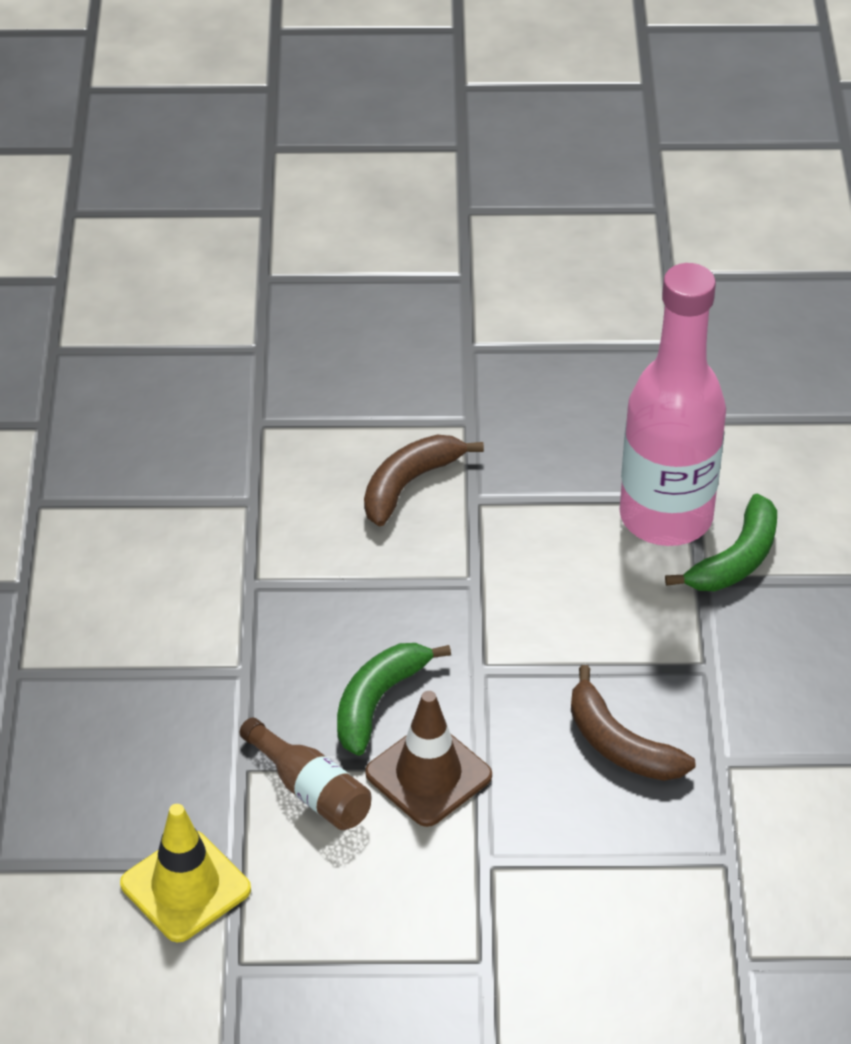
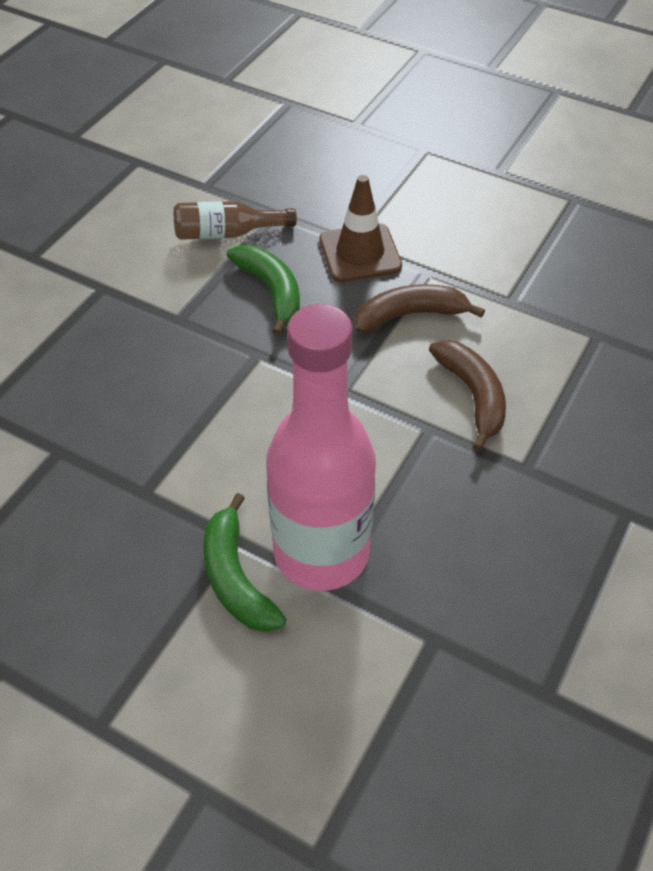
camera: 120 degrees right, 5 degrees up
yellow traffic cone [120,804,251,942] -> none
brown traffic cone [365,691,492,827] -> brown traffic cone moved to [319,175,402,282]
brown banana [571,665,695,781] -> brown banana moved to [355,284,485,333]

